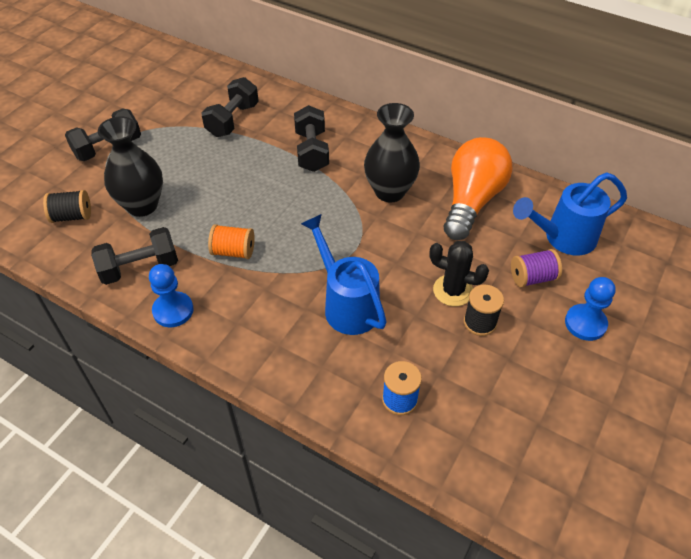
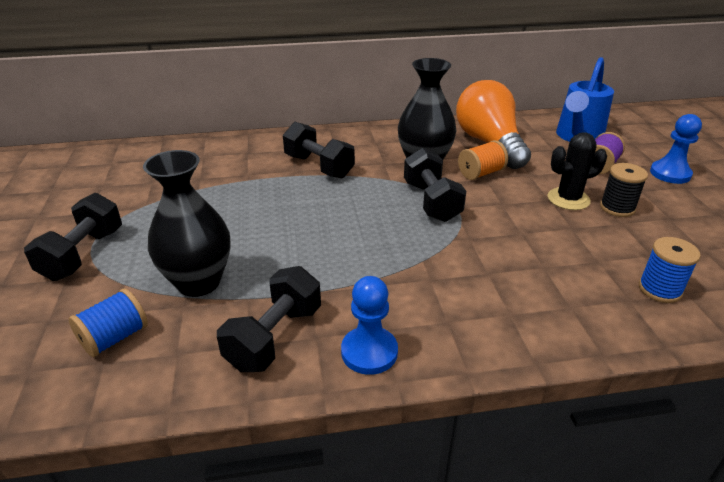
camera: 40 degrees left, 15 degrees down
black spool [43,190,91,223] -> blue spool [69,289,148,357]
black dumbbell [201,77,259,137] -> black dumbbell moved to [404,148,466,222]
orange spool [208,224,255,259] -> orange spool moved to [458,140,508,180]
blue watering can [301,214,387,335] -> none

